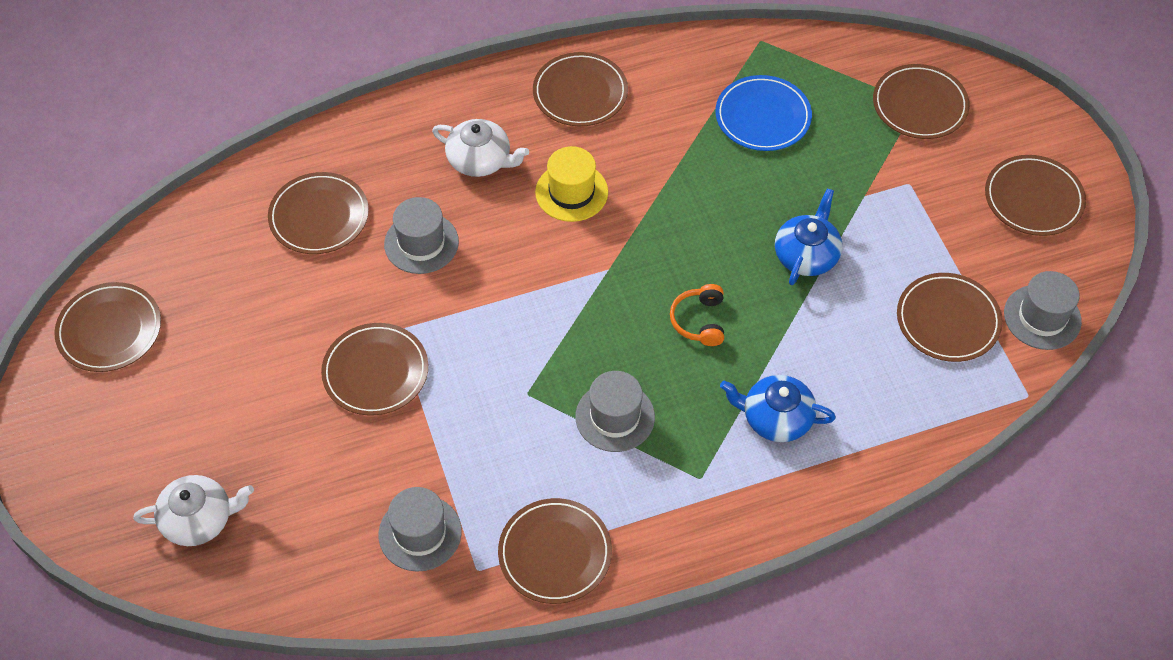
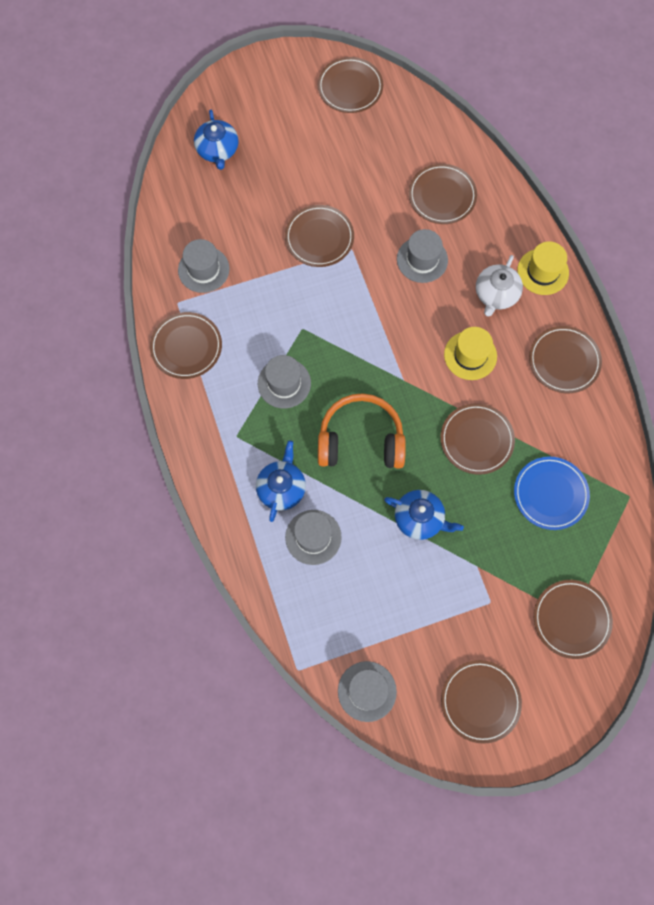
camera: 90 degrees right, 15 degrees up
white teapot [133,475,254,546] -> blue teapot [194,110,238,170]
orange headphones [670,284,724,346] -> orange headphones [318,393,406,469], size x1.97
brown plate [897,273,1002,362] -> brown plate moved to [440,403,515,474]
none -> grey hat [285,510,342,565]
none -> yellow hat [517,241,569,295]

